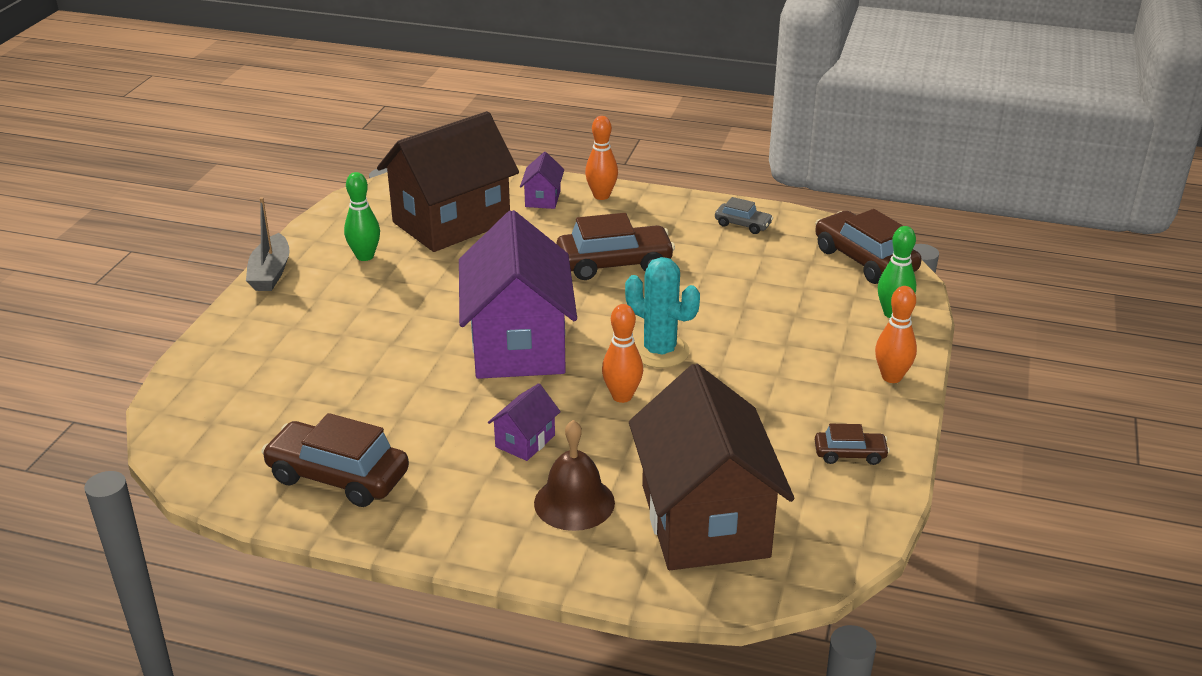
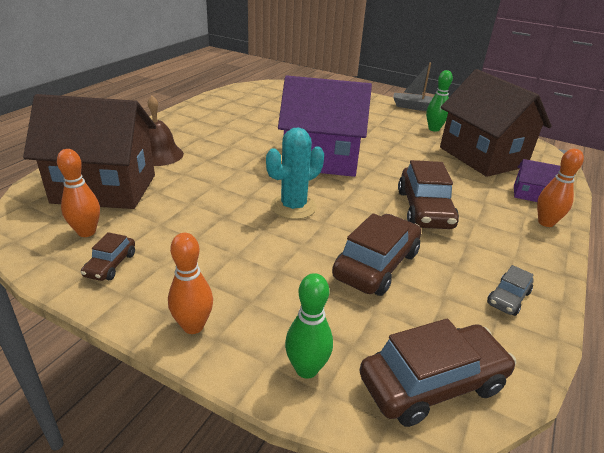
camera: 100 degrees right, 0 degrees up
brown car [261,413,409,507] -> brown car moved to [332,213,421,296]
purple house [488,383,561,461] -> none
orange bowling pin [602,304,643,403] -> orange bowling pin moved to [57,149,100,237]

